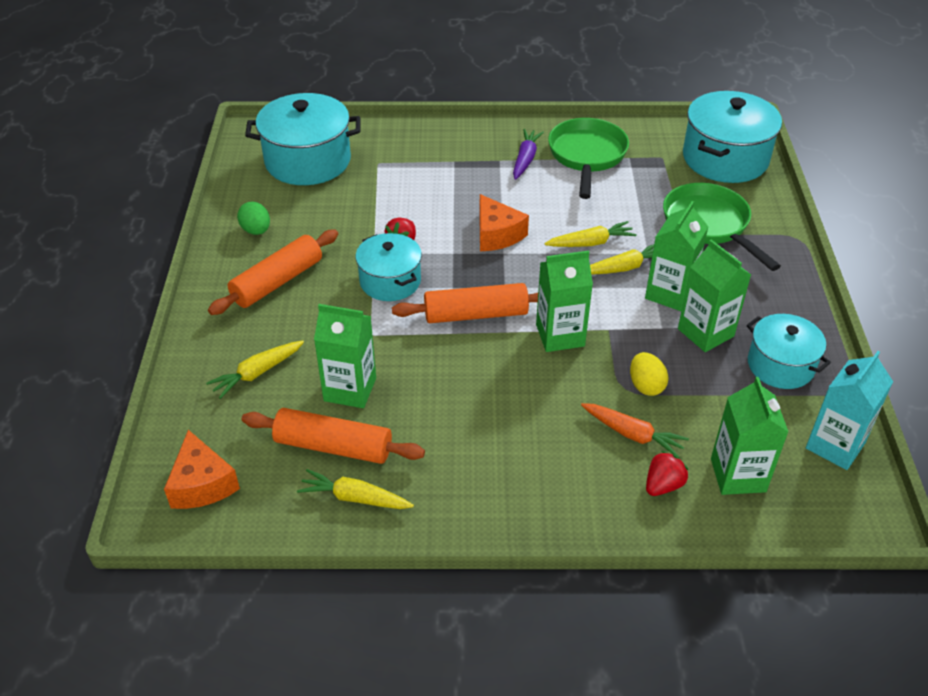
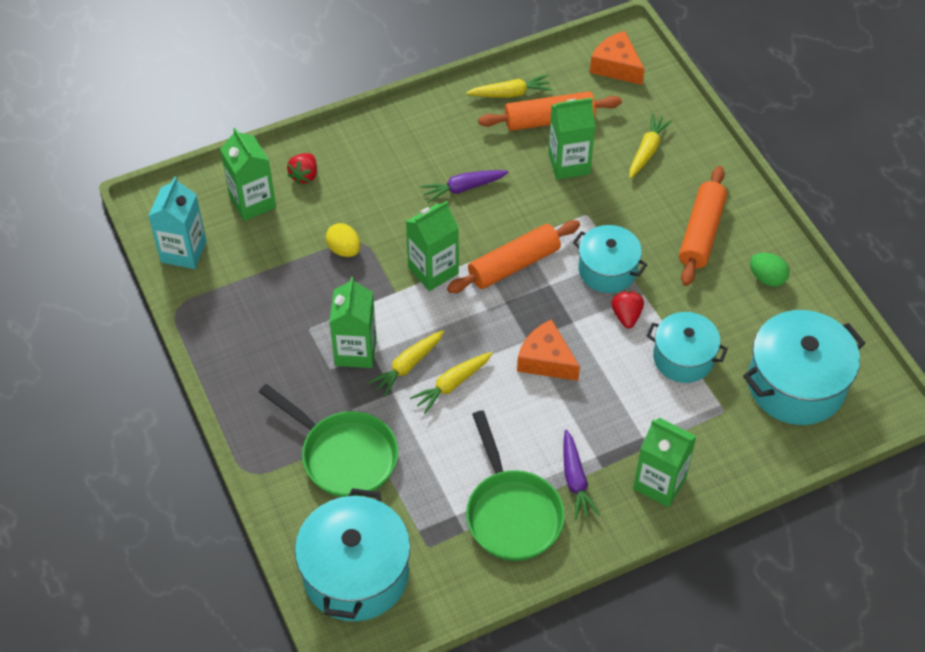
camera: 155 degrees right, 10 degrees up
orange carrot [581,403,689,458] -> none
green carton [678,240,751,352] -> green carton moved to [633,417,697,507]
turquoise pot [747,314,831,389] -> turquoise pot moved to [647,312,728,383]
none -> purple carrot [421,170,509,203]

